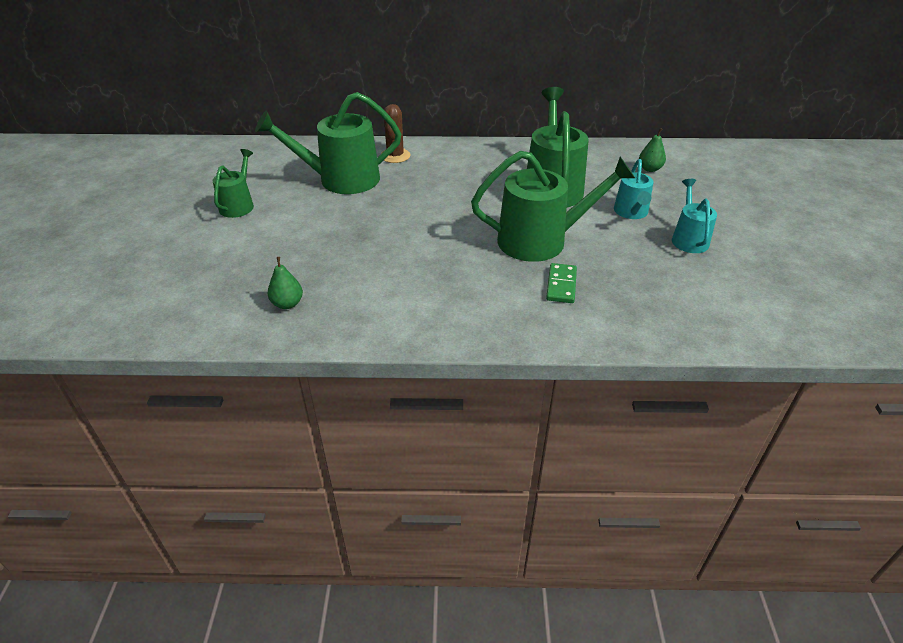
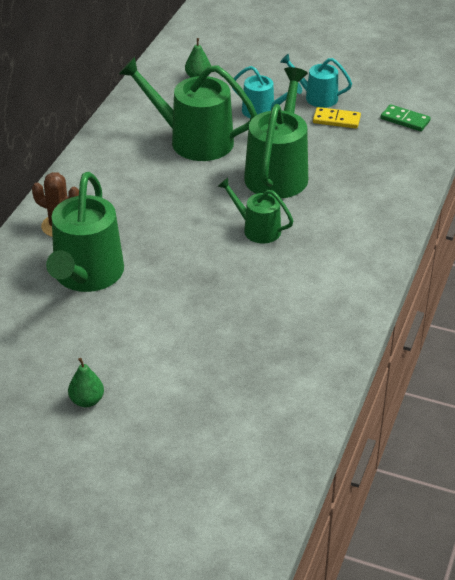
camera: 70 degrees left, 0 degrees up
green watering can [213,149,254,218] -> green watering can moved to [218,178,293,243]
green pear [267,257,303,309] -> green pear moved to [68,358,104,407]
green domino [546,263,577,303] -> green domino moved to [381,104,431,131]
none -> yellow domino [313,107,361,129]

